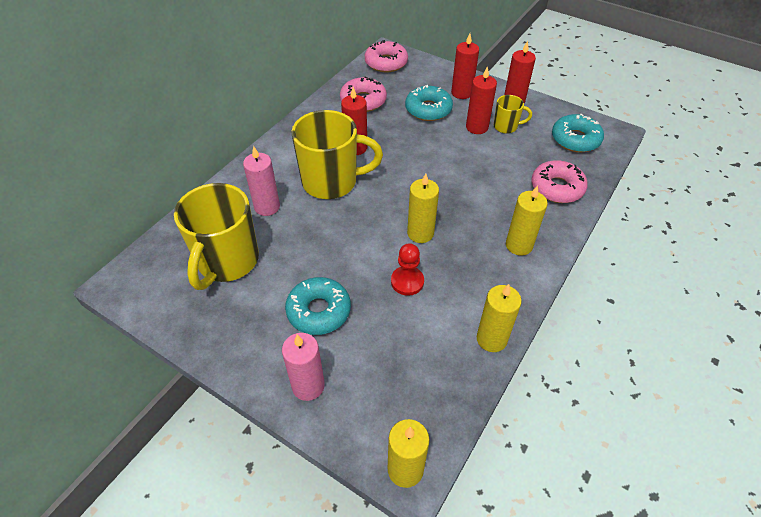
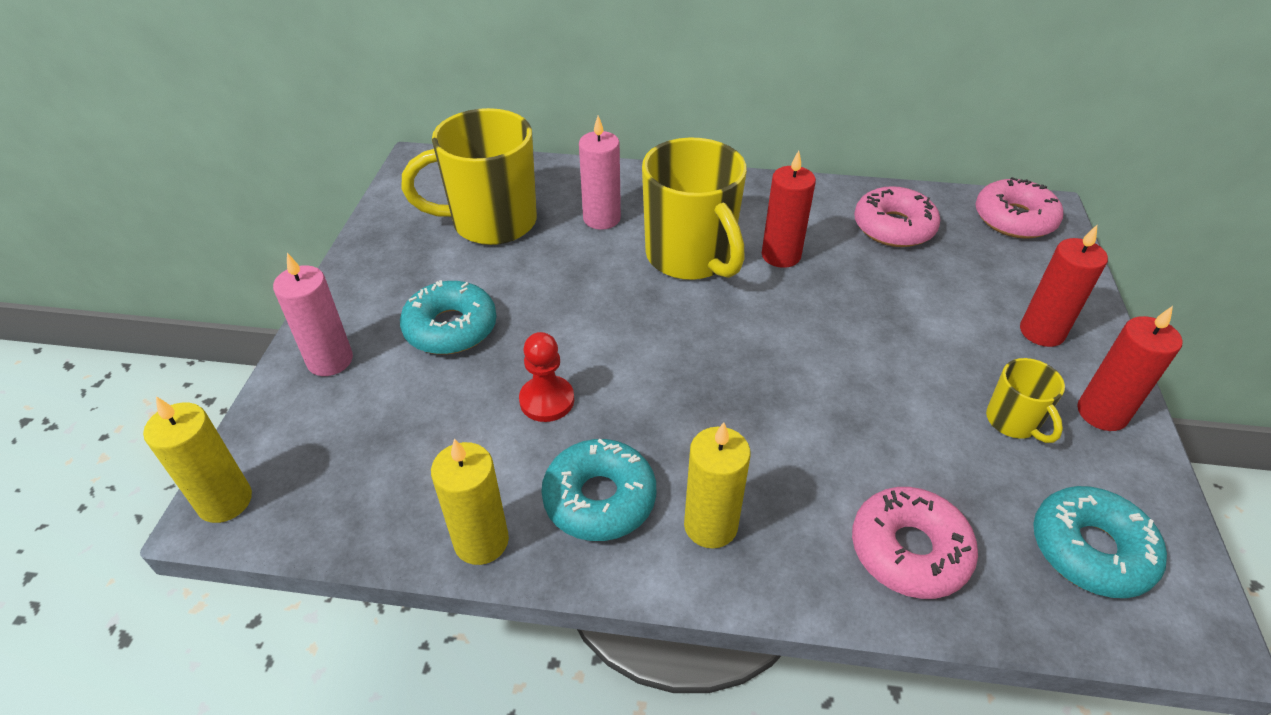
camera: 65 degrees right, 5 degrees down
turquoise donut [405,85,453,121] -> turquoise donut moved to [541,439,656,541]
yellow candle [407,174,439,243] -> none
red candle [466,66,497,134] -> none

